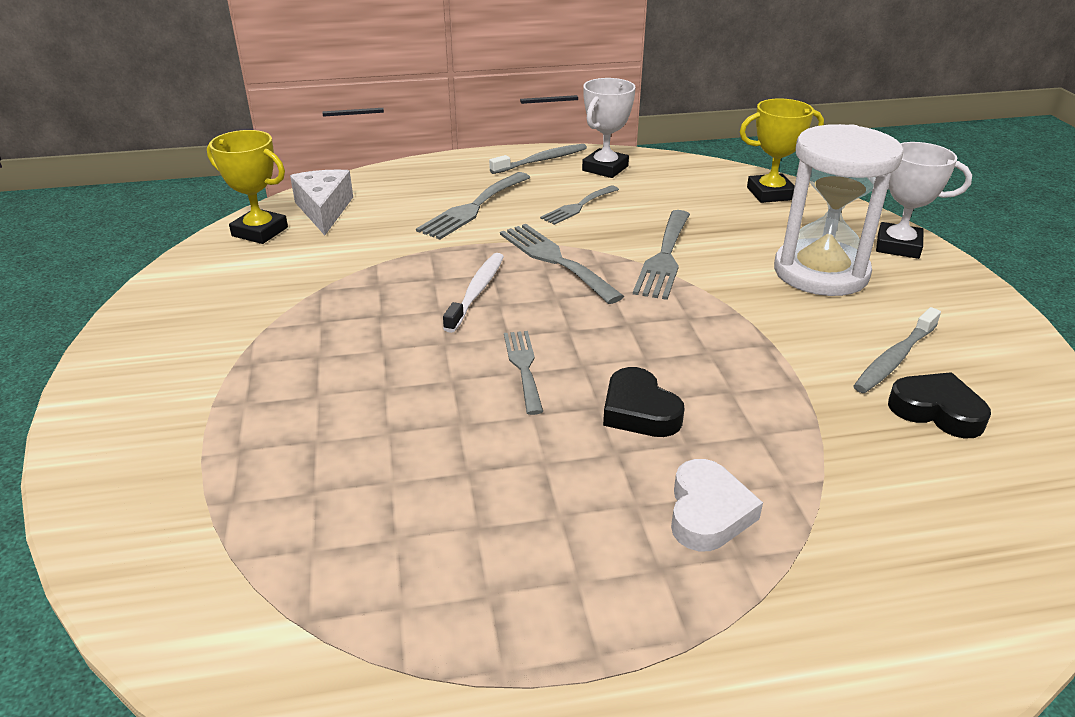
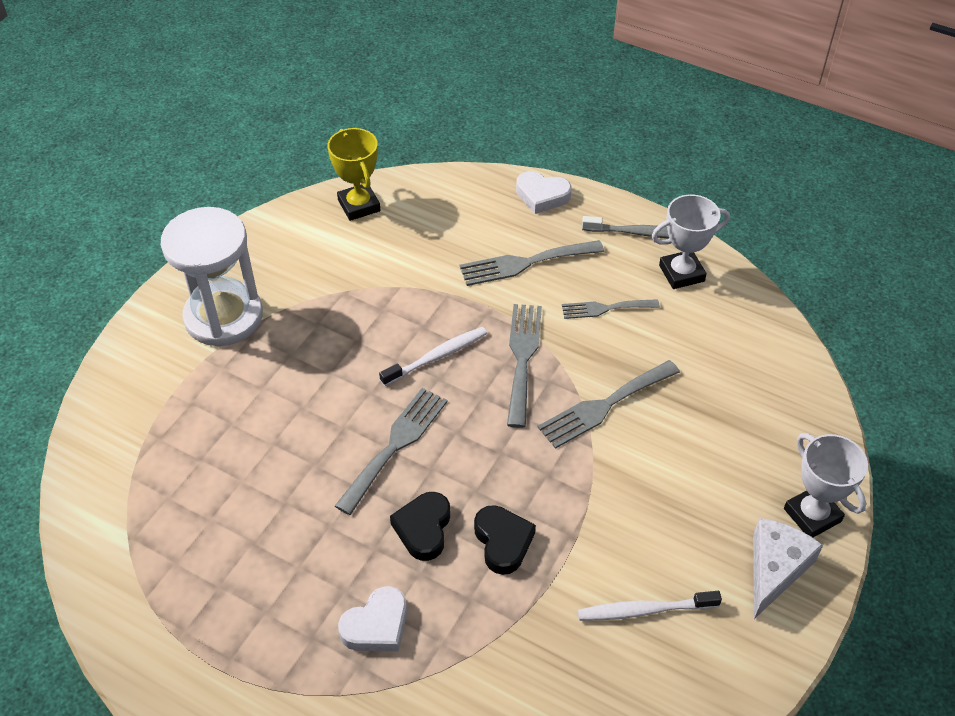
camera: 40 degrees right, 15 degrees up
white cheese [290,170,353,235] -> white cheese moved to [753,518,823,619]
grey fork [504,331,543,415] -> grey fork [335,388,448,515], size x1.55
yellow trophy [740,98,824,203] -> none
white hourglass [774,124,904,296] -> white hourglass moved to [161,207,263,347]
grey toothbrush [854,307,941,393] -> white toothbrush [578,591,722,621]
black heart [888,372,991,439] -> black heart moved to [474,505,536,575]
none -> white heart [516,171,572,214]

